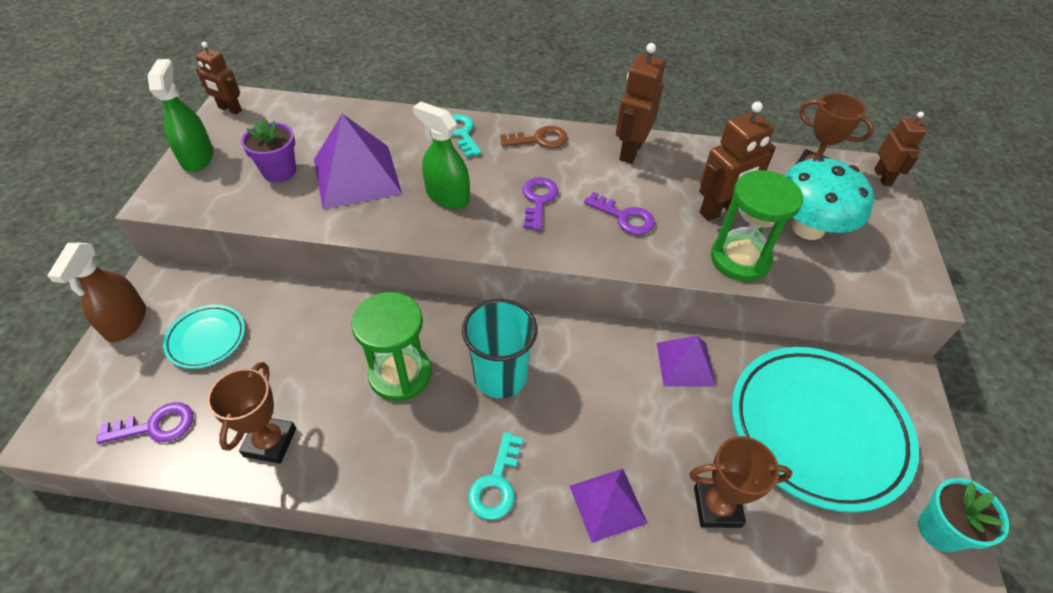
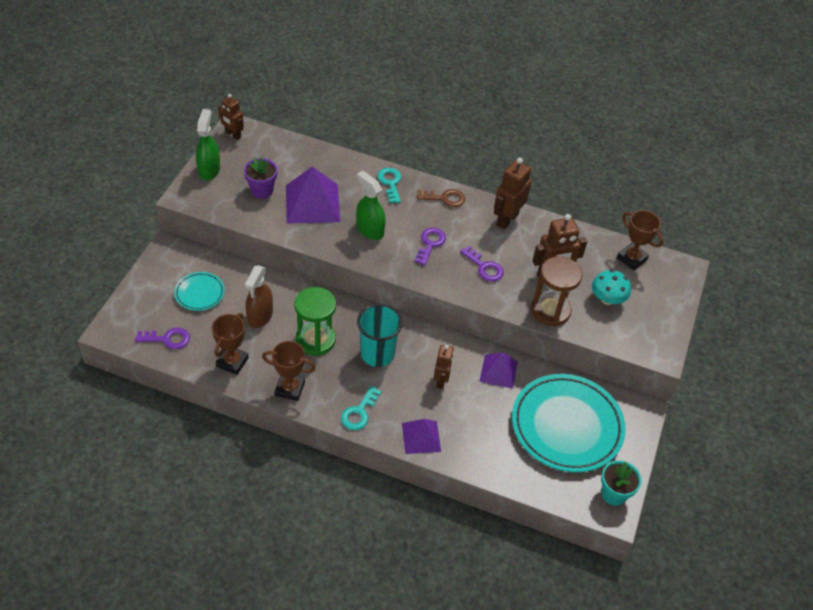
camera: 10 degrees right, 0 degrees up
brown spray bottle [47,243,146,342] -> brown spray bottle moved to [245,265,273,328]
brown trophy [689,436,792,528] -> brown trophy moved to [262,341,316,401]
green hourglass [711,170,803,281] -> brown hourglass [531,256,583,326]
turquoise mushroom [785,157,874,240] -> turquoise mushroom [592,270,631,305], size x0.64
brown robot [874,112,927,186] -> brown robot moved to [434,345,454,389]

